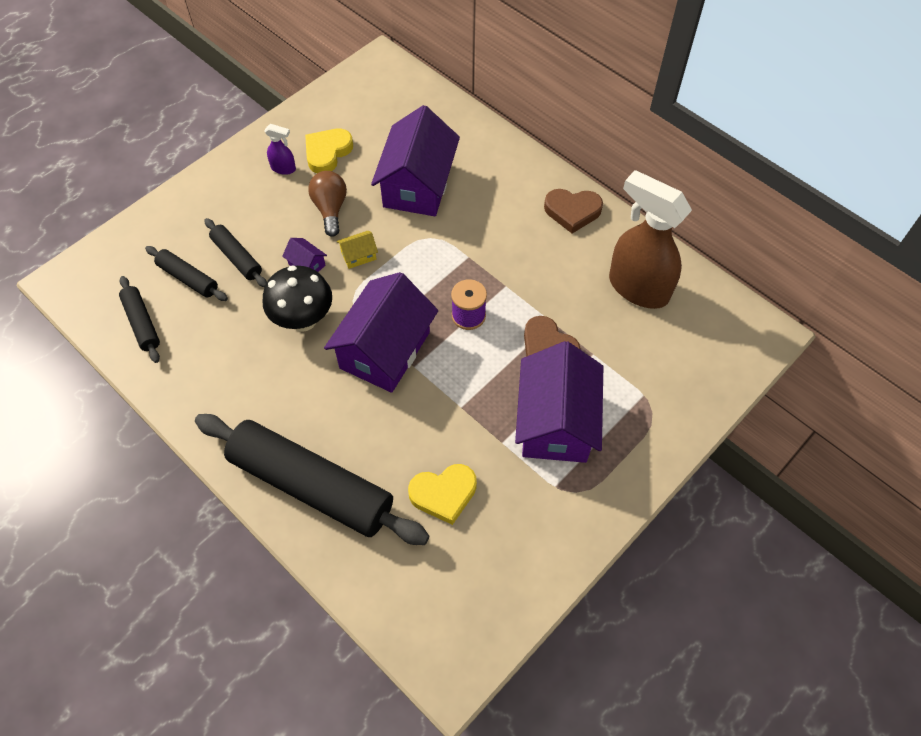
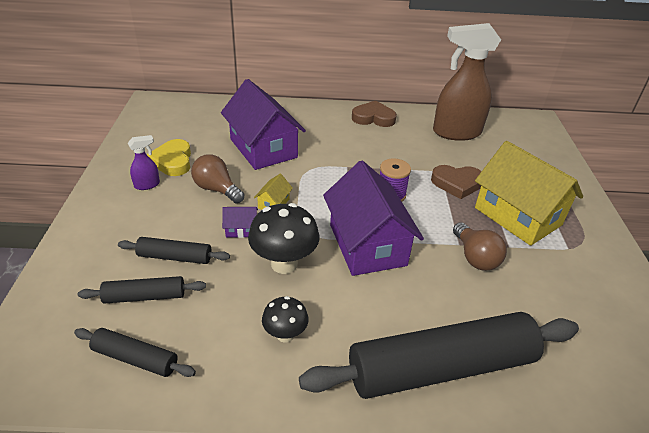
camera: 45 degrees left, 20 degrees down
yellow heart [408,464,477,525] -> none
purple house [515,341,603,463] -> yellow house [475,141,583,246]
brown heart [544,189,603,233] -> brown heart turned 135 degrees counterclockwise [352,101,397,127]
none -> black mushroom [262,296,309,343]
none -> brown light bulb [453,222,507,271]

